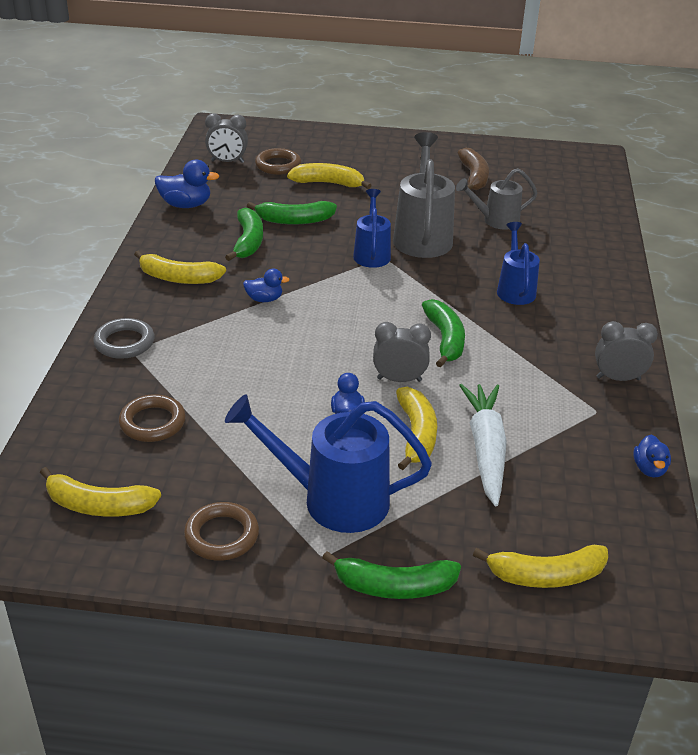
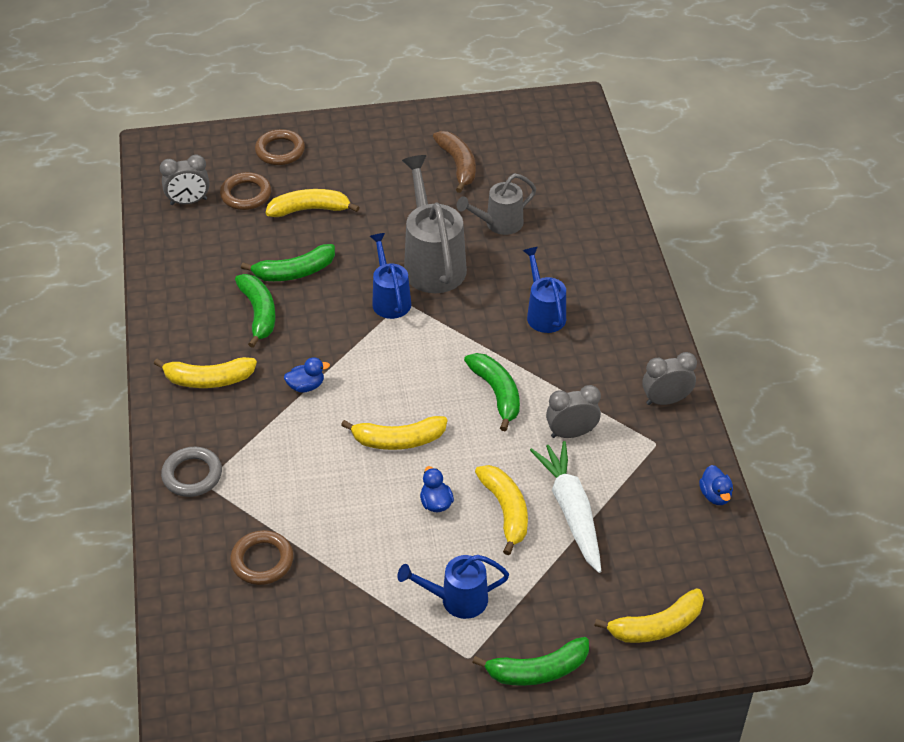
camera: 15 degrees left, 10 degrees up
yellow banana [40,467,161,517] -> yellow banana moved to [341,416,447,450]
blue duck [155,160,219,208] -> none
brown ring [184,502,259,561] -> brown ring moved to [255,129,305,165]
blue watering can [225,395,432,533] -> blue watering can [397,555,509,619], size x0.61
grey clock [373,322,431,382] -> grey clock moved to [546,385,601,438]

